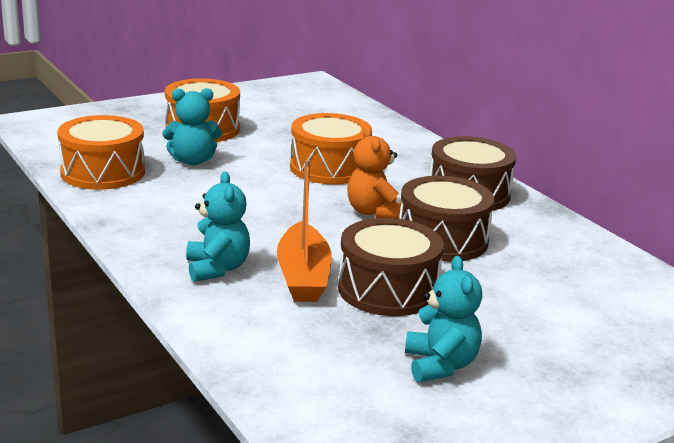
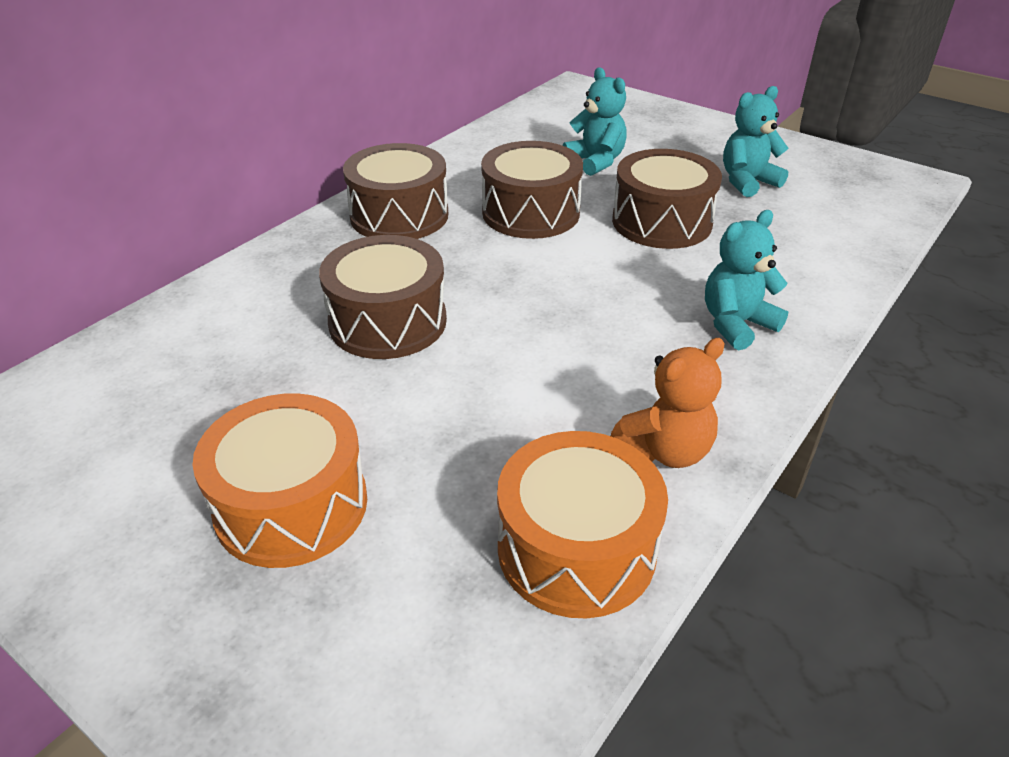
camera: 110 degrees left, 15 degrees up
turquoise teddy bear [162,88,222,165] -> turquoise teddy bear moved to [563,67,627,176]
orange boat [277,159,332,302] -> none
orange drum [290,113,372,184] -> brown drum [319,235,447,359]
orange teddy bear [347,127,403,219] -> orange teddy bear moved to [611,338,725,468]

